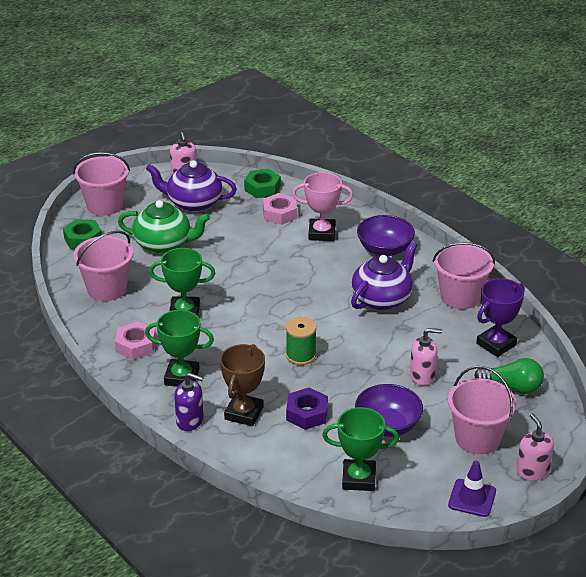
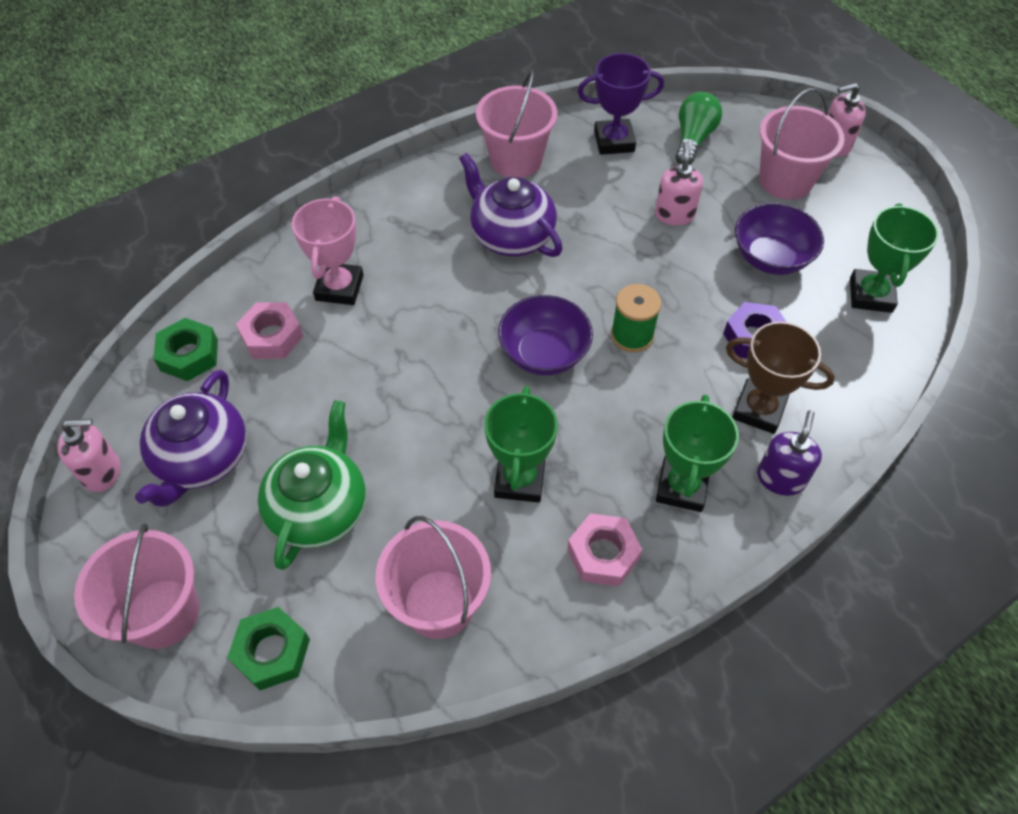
camera: 85 degrees left, 20 degrees up
purple bowl [357,215,415,256] -> purple bowl moved to [498,295,593,375]
purple traffic cone [448,461,496,517] -> none
purple trophy [476,278,525,357] -> purple trophy turned 60 degrees counterclockwise [578,53,664,155]

